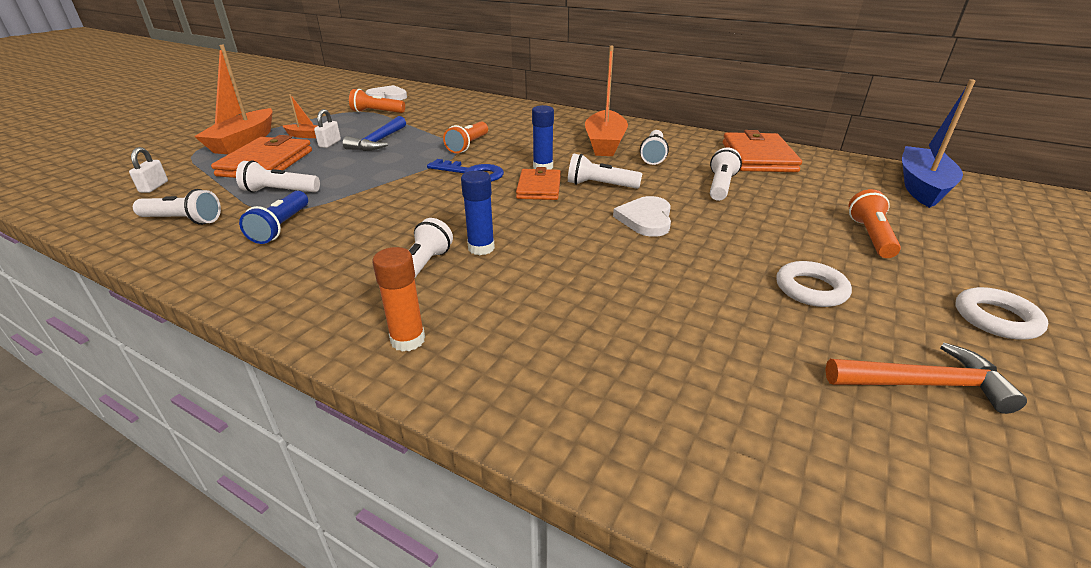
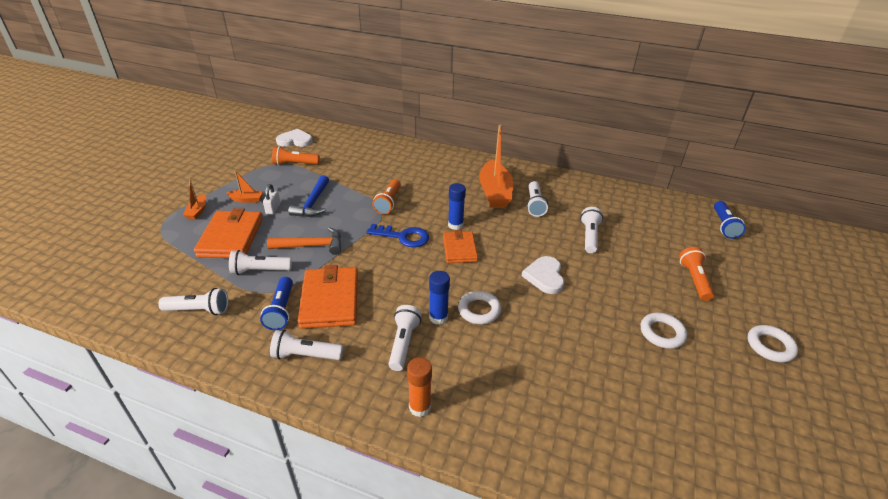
camera: 10 degrees left, 5 degrees up
white padlock [129,147,168,193] -> none
orange boat [194,45,273,154] -> orange boat [183,179,206,220], size x0.47
white flashlight [568,154,642,189] -> white flashlight moved to [270,330,343,360]
orange wallet [723,130,802,172] -> orange wallet moved to [298,265,358,329]
orange hammer [825,343,1027,414] -> orange hammer moved to [267,227,341,255]
blue boat [902,79,976,208] -> blue flashlight [714,201,746,239]
none -> white ring [458,291,501,324]

